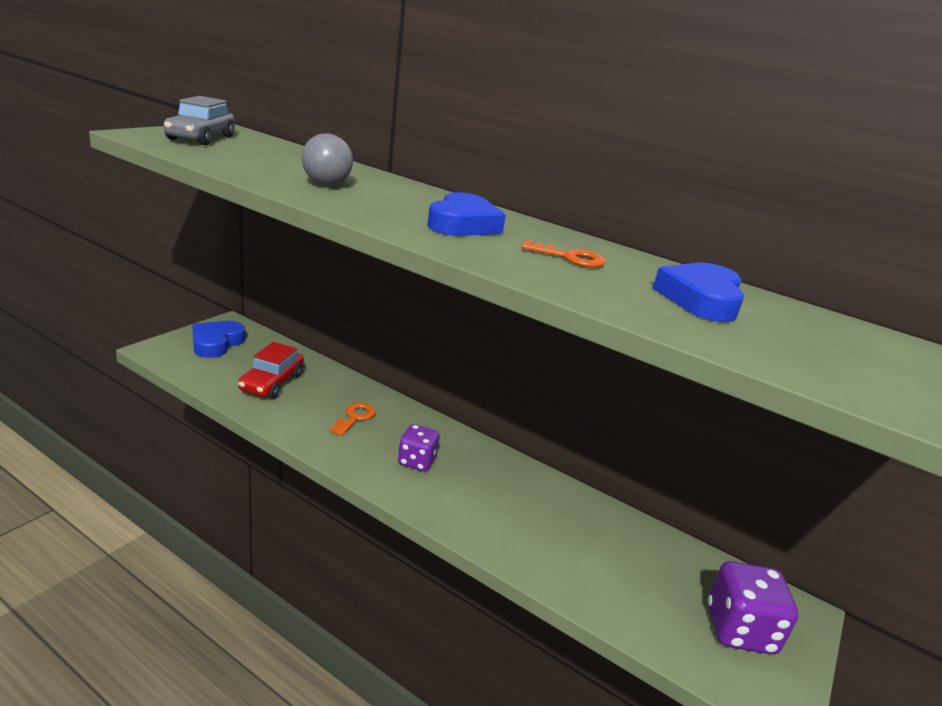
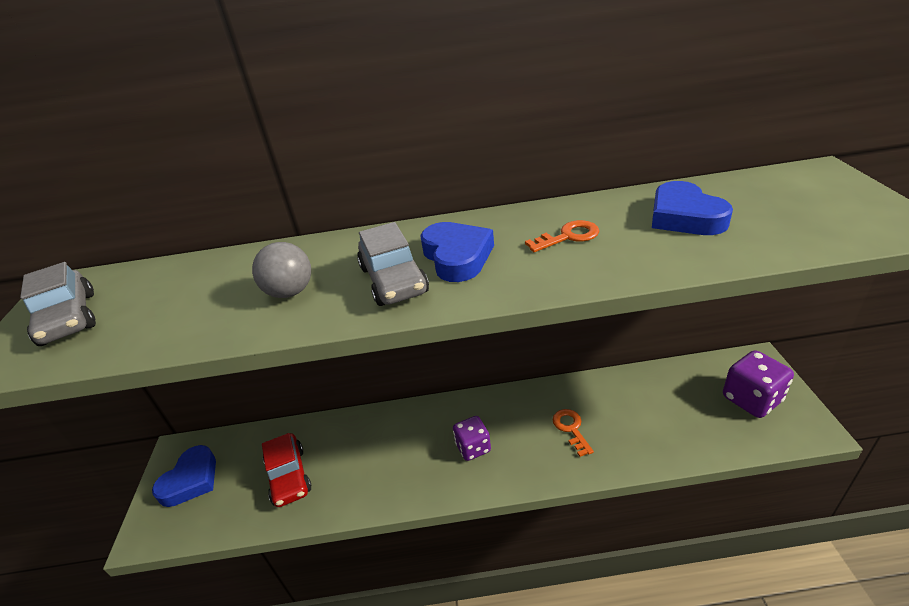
camera: 30 degrees left, 10 degrees up
blue heart [192,321,245,358] -> blue heart turned 135 degrees counterclockwise [152,445,216,507]
orange key [329,402,376,436] -> orange key moved to [553,409,594,457]
none -> grey car [357,222,429,306]

